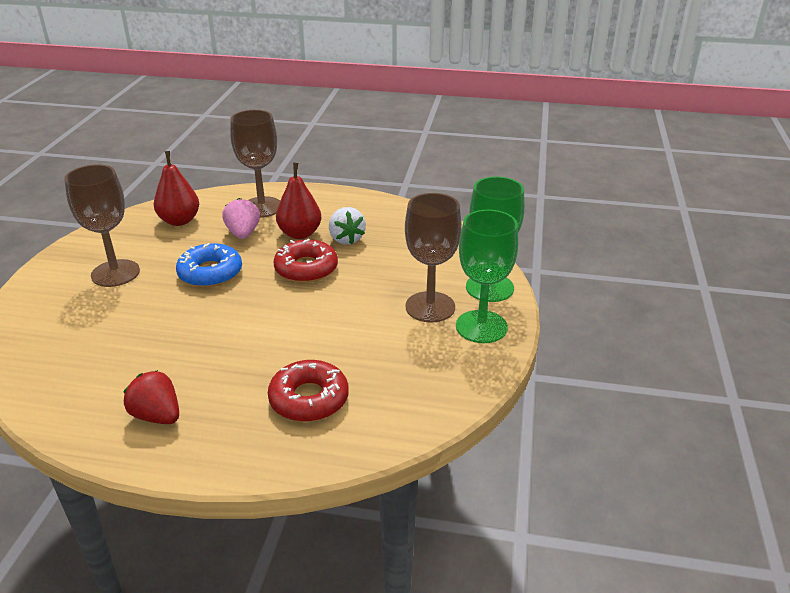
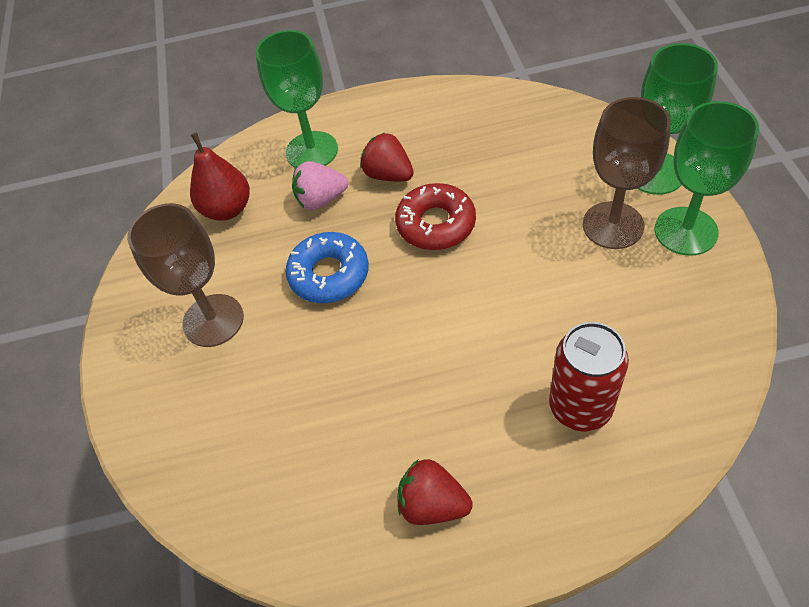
camera: 15 degrees left, 20 degrees up
pink strawberry [222,198,260,239] -> pink strawberry turned 75 degrees counterclockwise [292,161,348,210]
brown goblet [230,110,280,218] -> green goblet [256,30,338,167]
red donut [268,360,349,422] -> red can [549,322,629,431]
red pear [276,163,321,239] -> red strawberry [361,133,414,182]
white strawberry [329,207,366,244] -> none

